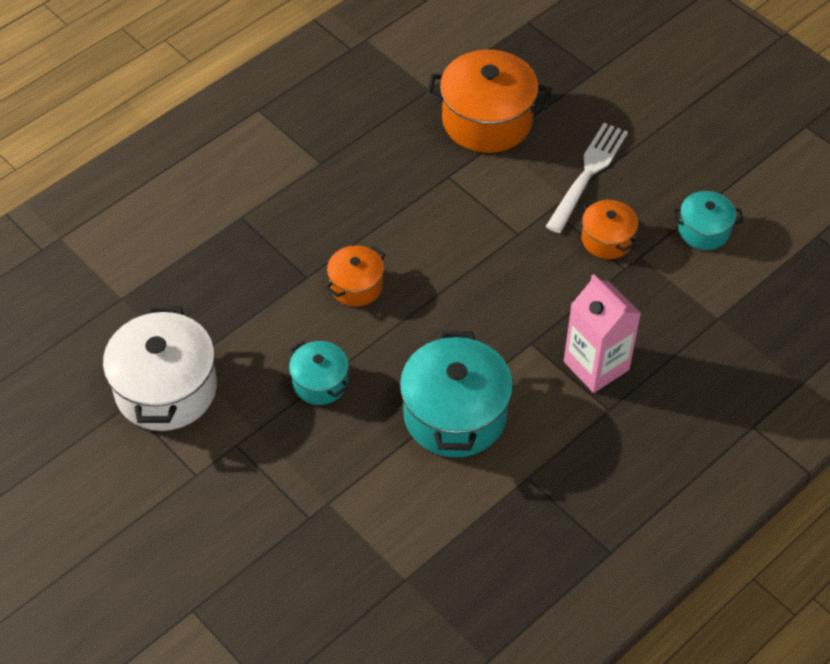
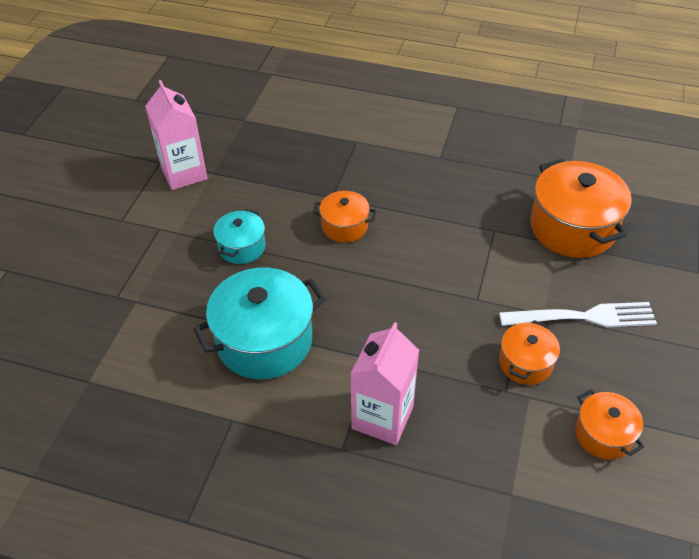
camera: 60 degrees right, 5 degrees down
white pot [103,306,217,431] -> pink carton [145,80,208,190]
turquoise pot [672,191,743,250] -> orange pot [575,389,644,460]

